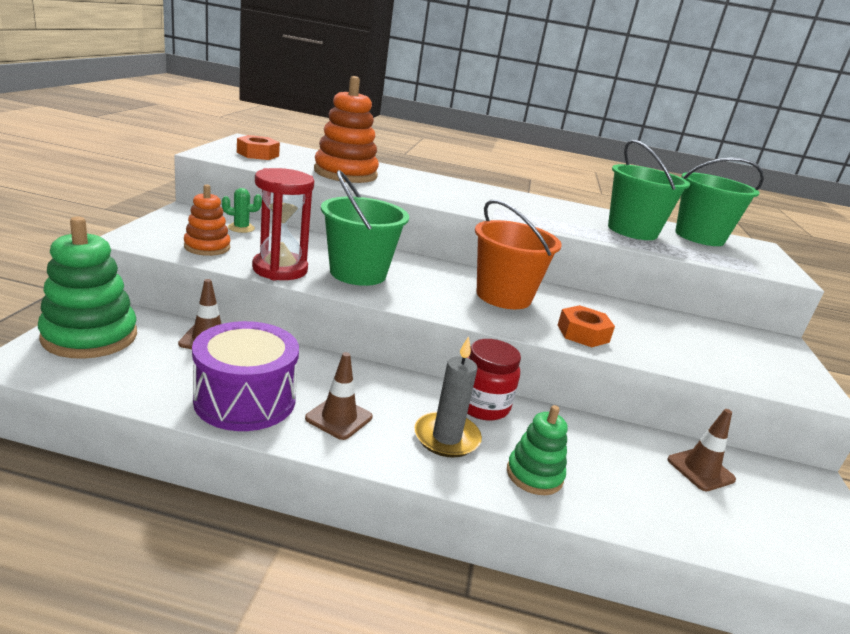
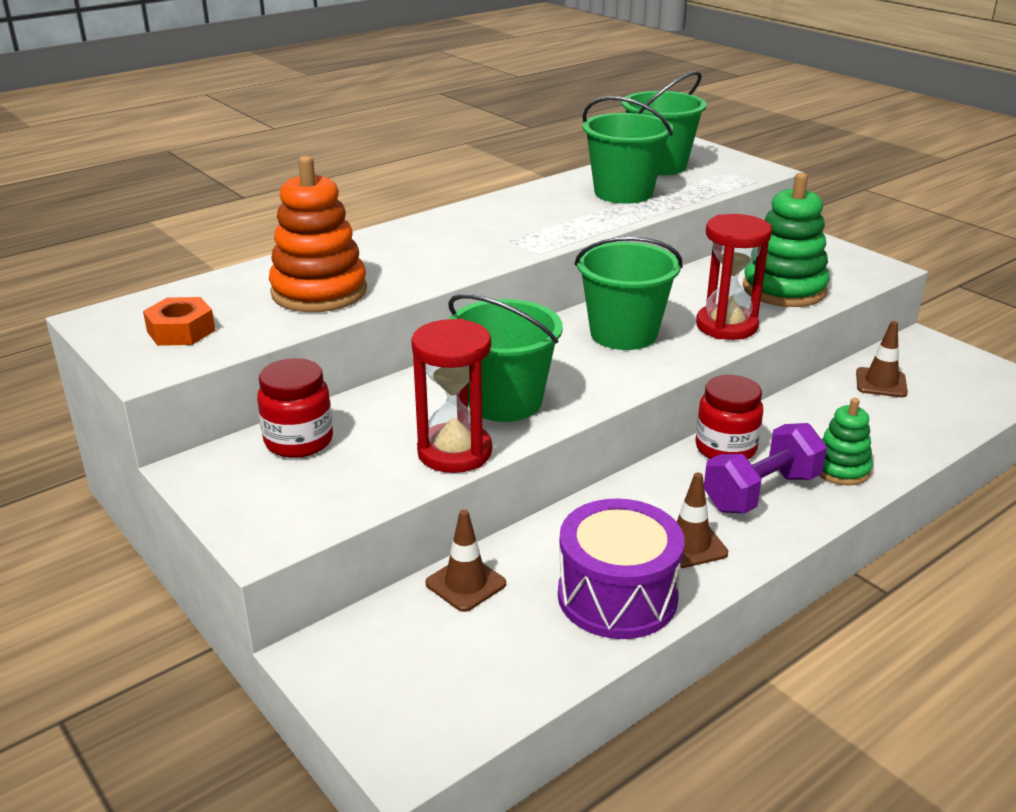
camera: 45 degrees left, 5 degrees up
green stacking toy [38,217,137,359] -> green stacking toy moved to [743,173,830,307]
orange stacking toy [184,184,231,256] -> none
green cactus [222,188,262,233] -> red jar [257,358,333,458]
grey candle [414,336,482,458] -> purple dumbbell [704,423,827,514]
orange bucket [475,200,562,309] -> green bucket [574,236,682,350]
orange nut [558,305,615,347] -> red hourglass [696,214,772,340]

